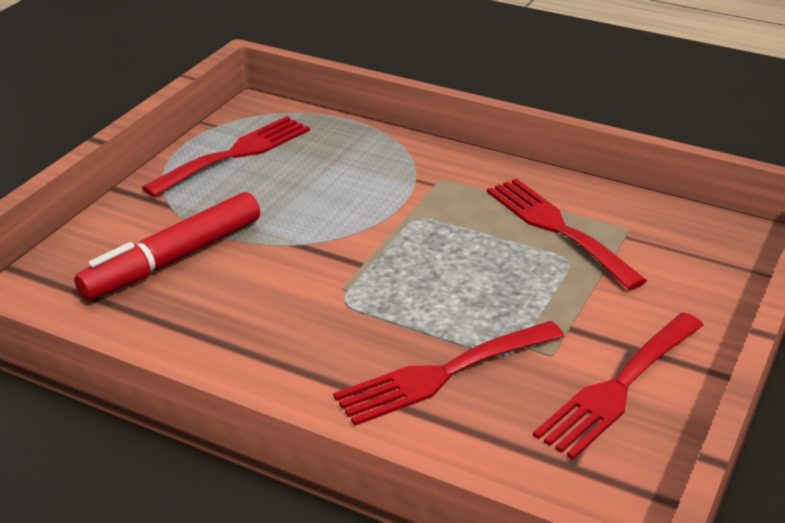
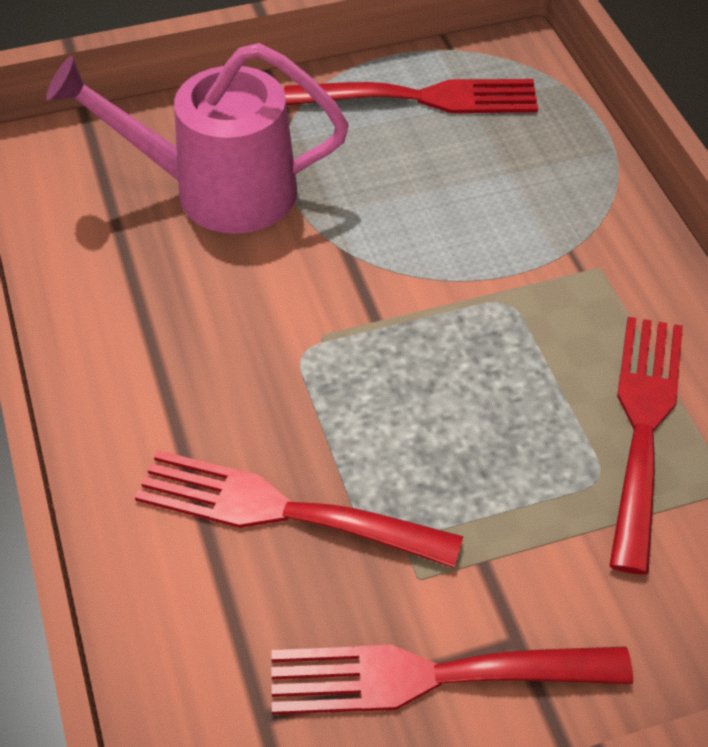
camera: 45 degrees right, 15 degrees up
red marker [74,192,260,300] -> pink watering can [46,43,349,234]

